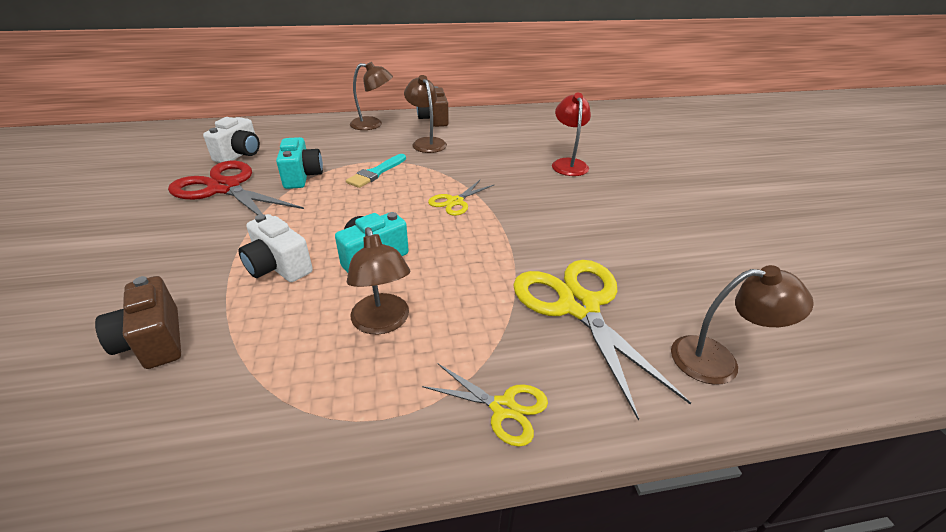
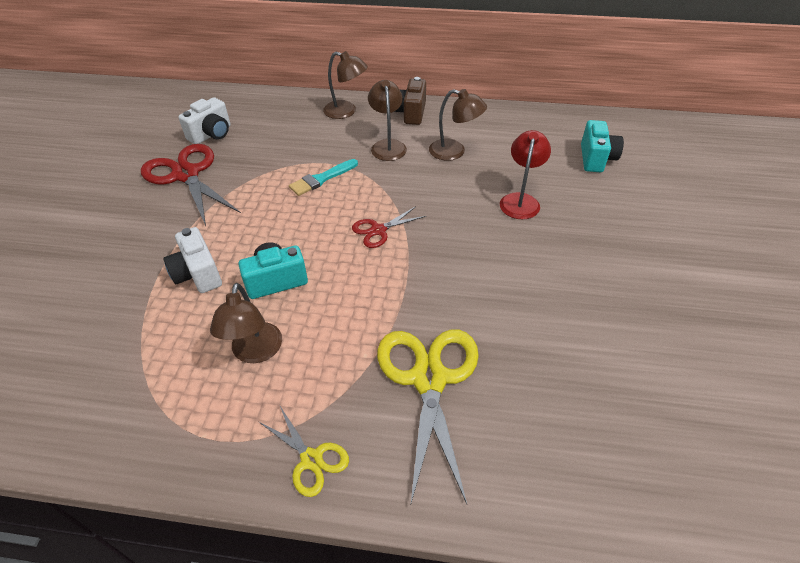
camera: 20 degrees right, 10 degrees up
brown camera [95,276,181,369] -> none
turquoise camera [276,137,323,189] -> turquoise camera moved to [581,120,624,172]
yellow scissors [428,180,495,216] -> red scissors [352,206,426,248]
brown lamp [671,265,814,385] -> brown lamp moved to [429,89,487,161]

